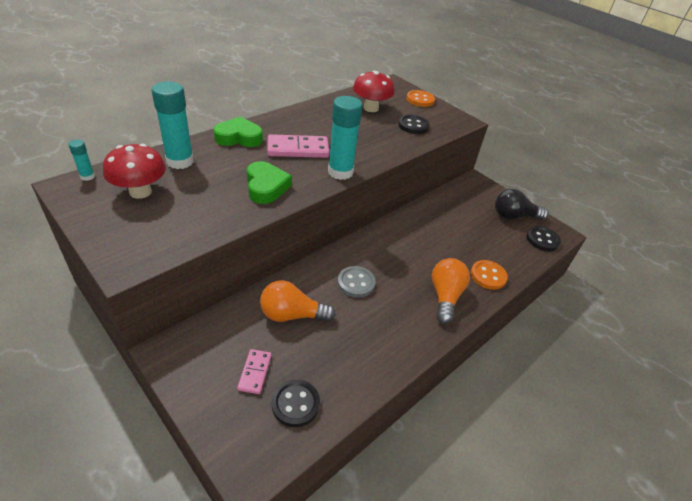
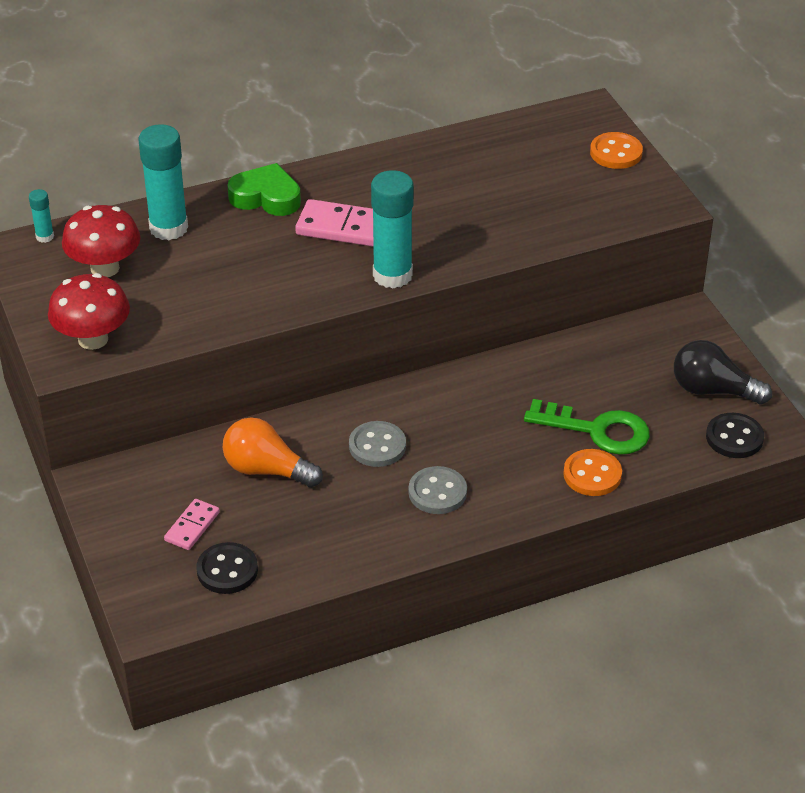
camera: 25 degrees right, 0 degrees up
green heart [247,161,292,204] -> none
red mushroom [353,71,395,112] -> red mushroom moved to [48,273,130,350]
black button [398,115,430,134] -> none
orange light bulb [432,258,470,324] -> none
none -> grey button [408,466,467,514]
none -> green key [524,399,650,455]

